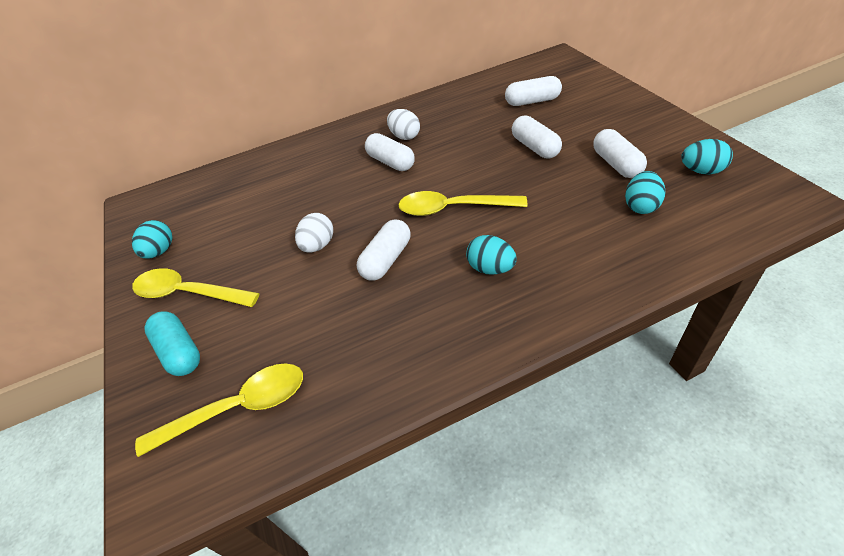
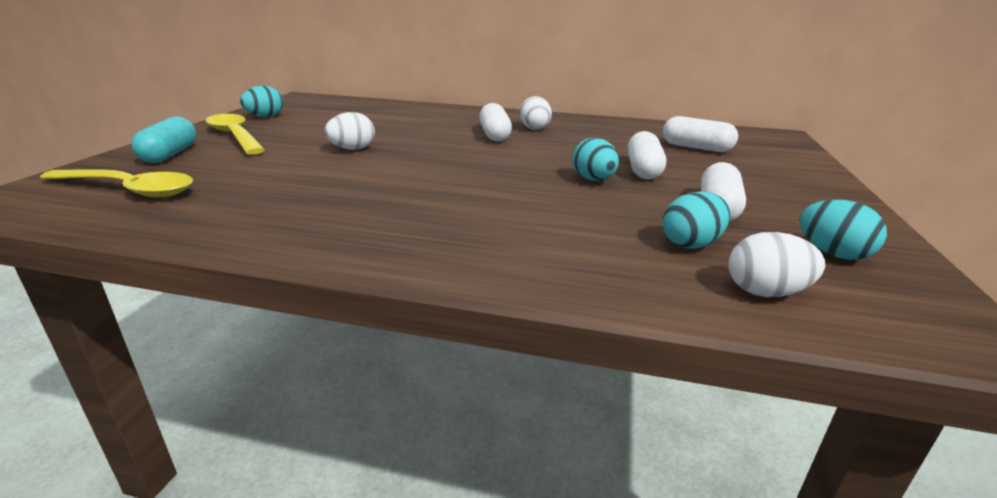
camera: 30 degrees right, 20 degrees down
white capsule [357,219,410,280] -> none
yellow spoon [398,191,527,216] -> none
turquoise egg [466,235,517,275] -> turquoise egg moved to [572,138,619,181]
none -> white egg [728,232,826,297]

